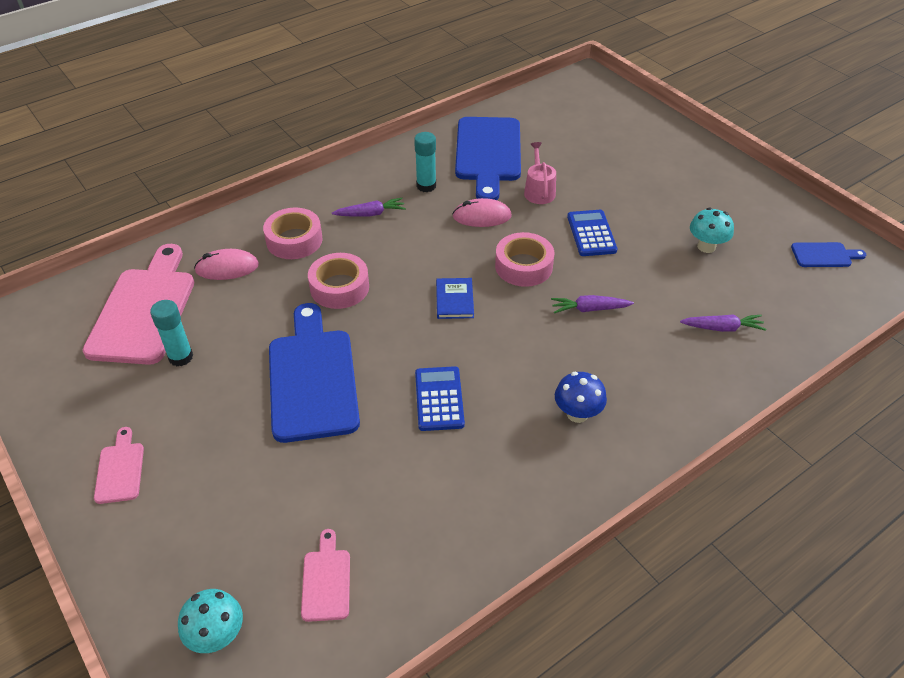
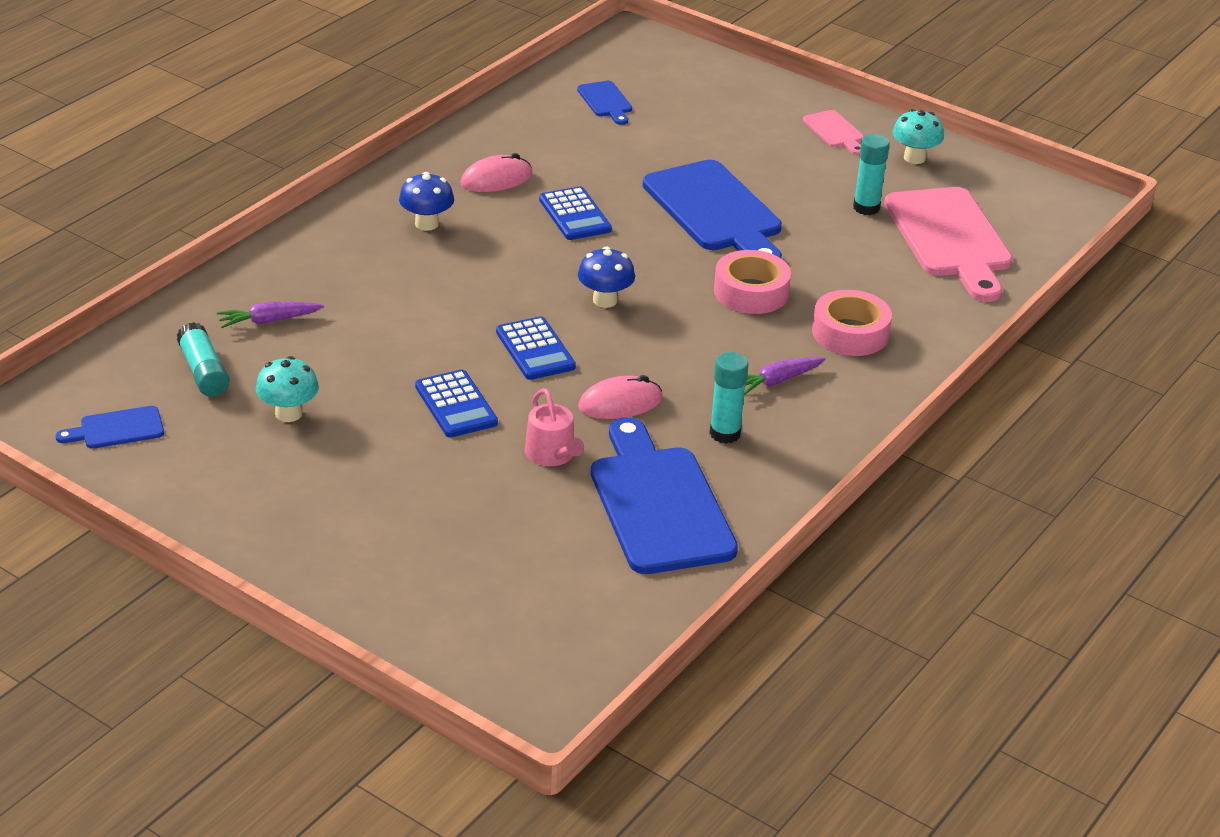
camera: 160 degrees right, 10 degrees down
turquoise mushroom [178,589,243,653] -> turquoise mushroom moved to [893,109,944,164]
pink mouse [194,249,259,280] -> pink mouse moved to [460,153,532,192]
pink cutting board [301,529,350,622] -> blue cutting board [577,81,632,125]
blue book [436,278,474,319] -> blue mushroom [578,246,635,308]
pink tape [495,232,554,287] -> blue calculator [496,316,576,380]
purple carrot [551,295,634,313] -> none
none -> turquoise glue stick [176,322,230,397]

